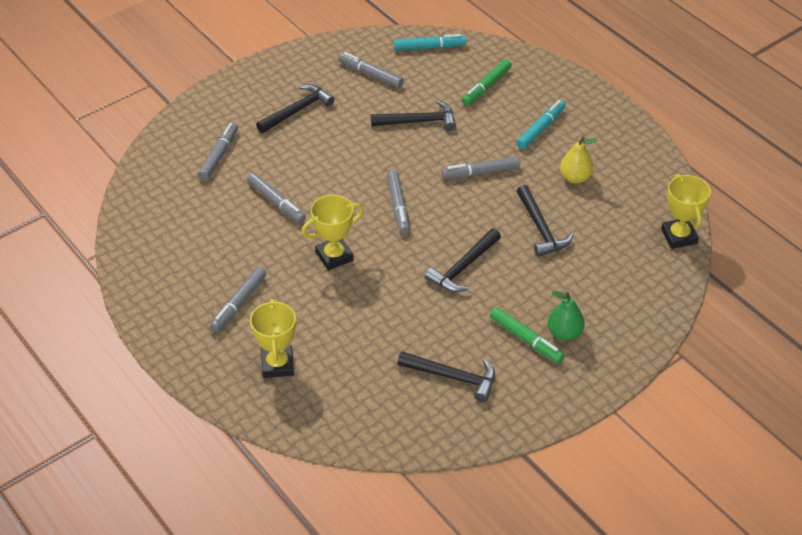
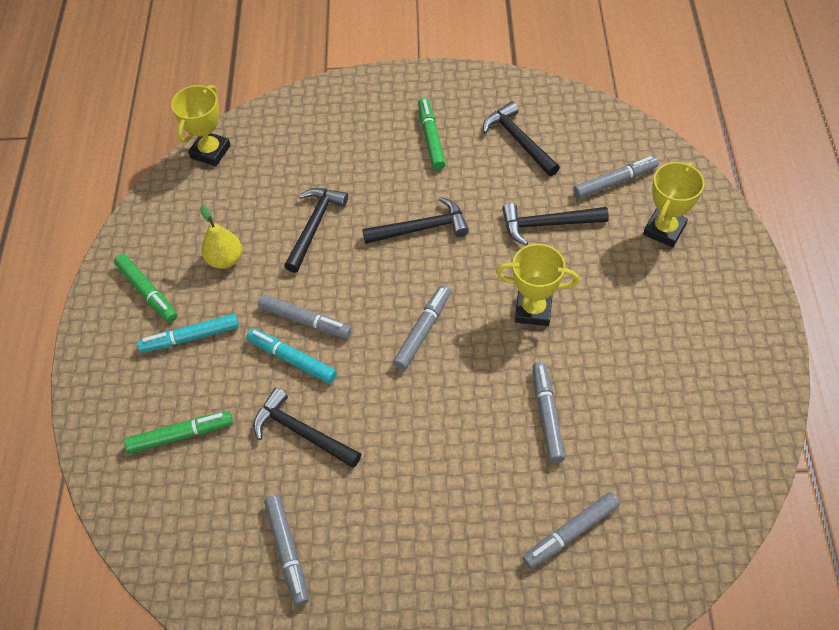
camera: 140 degrees left, 10 degrees up
grey marker [210,267,267,332] -> grey marker moved to [573,156,659,199]
black hammer [256,84,335,133] -> black hammer moved to [502,203,609,246]
turquoise marker [394,34,466,51] -> turquoise marker moved to [246,329,337,384]
green pear [548,291,585,341] -> none
none -> green marker [114,254,177,323]

